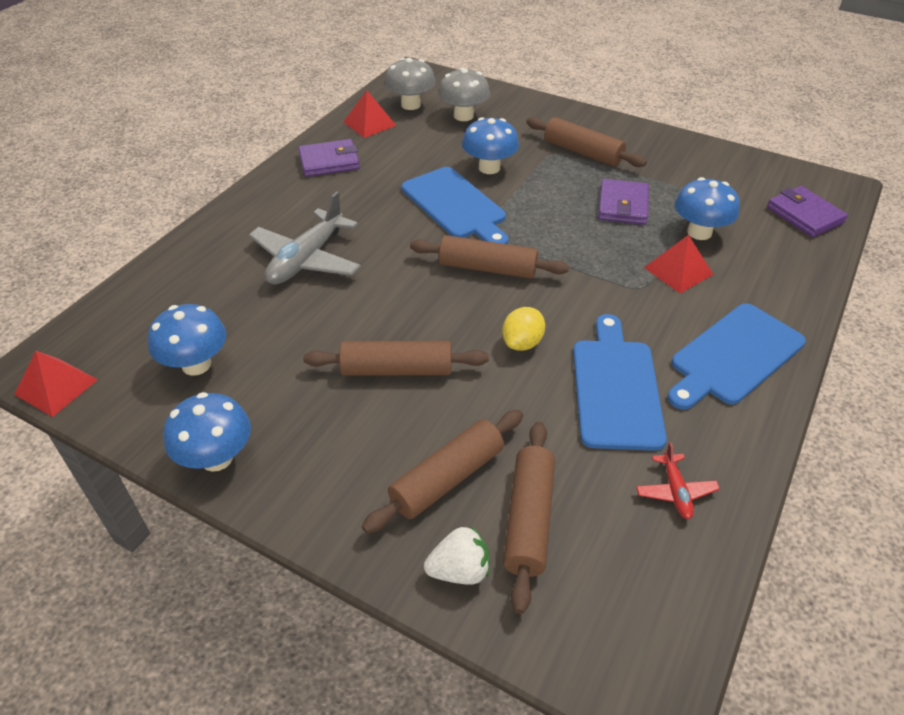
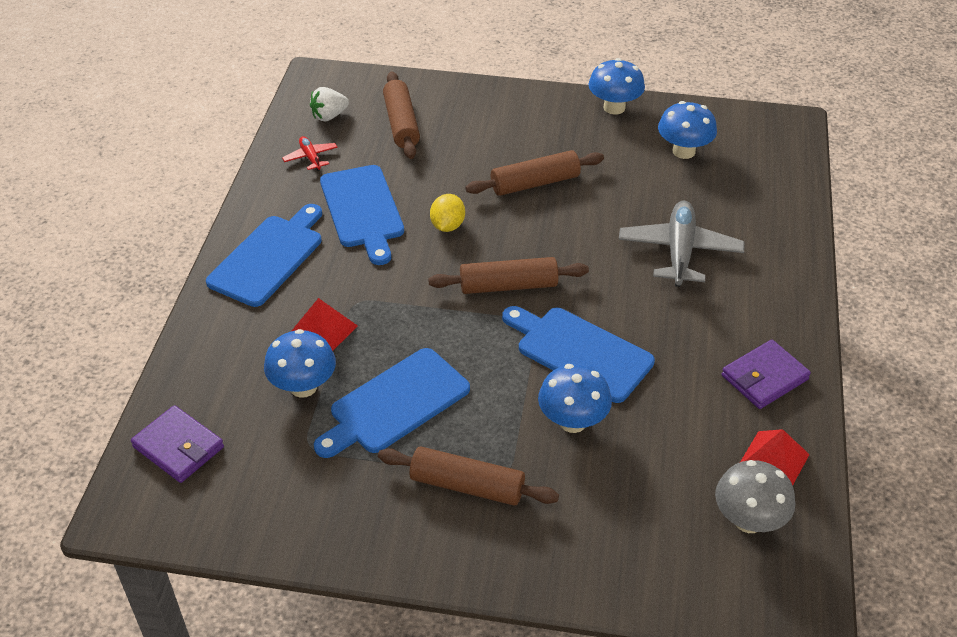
camera: 160 degrees right, 0 degrees up
red pyramid [14,351,98,417] -> none
brown rolling pin [362,410,523,533] -> none
white strawberry [424,526,490,585] -> white strawberry moved to [310,87,349,121]
grey mushroom [438,67,490,121] -> none
purple wallet [598,179,649,224] -> blue cutting board [314,348,470,458]

